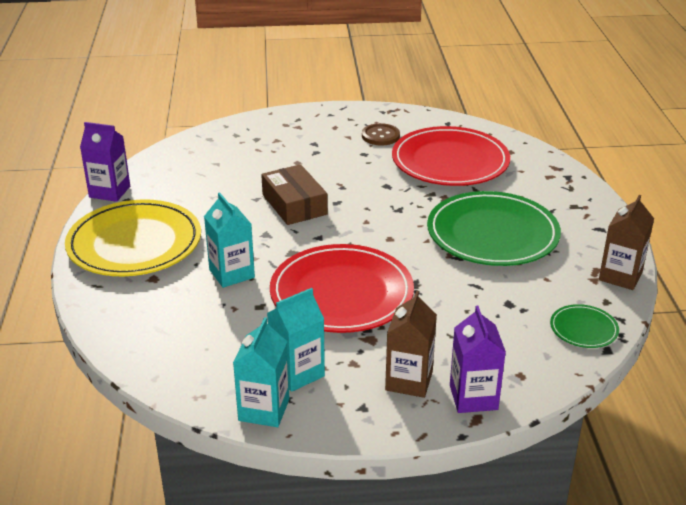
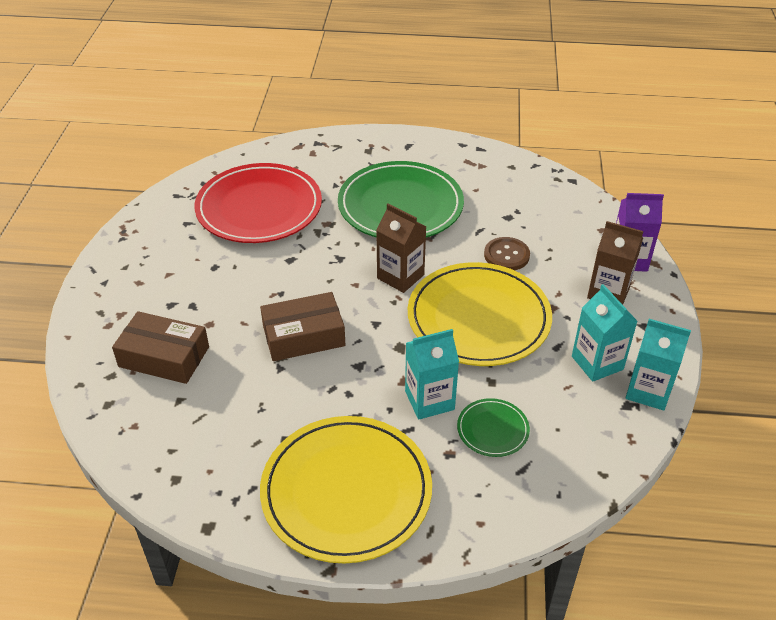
camera: 80 degrees left, 10 degrees up
purple carton [80,122,130,202] -> none
red plate [270,244,414,333] -> yellow plate [408,262,552,366]
brown button [362,123,400,146] -> brown button moved to [484,237,530,270]
green plate [550,304,619,348] -> green plate moved to [457,398,530,457]
brown carton [599,195,654,290] -> brown carton moved to [376,203,426,293]
none -> brown box [112,311,209,384]

